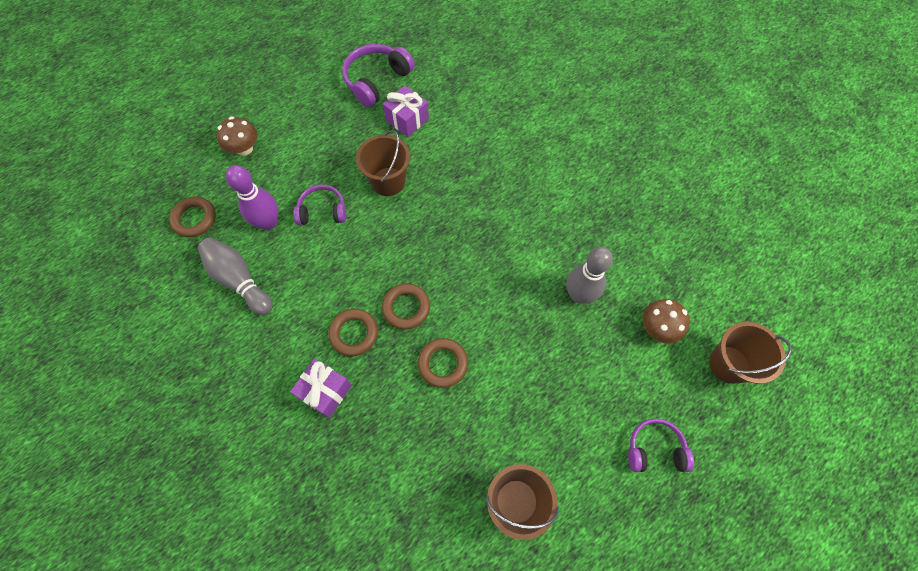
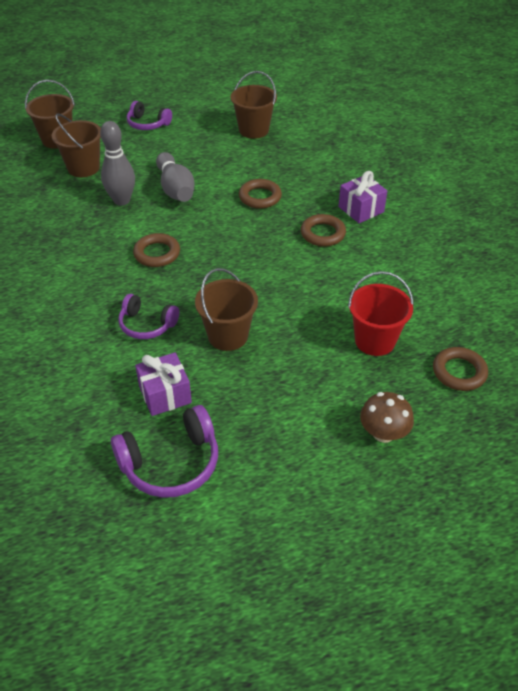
camera: 155 degrees left, 20 degrees down
grey bowling pin [198,237,273,315] -> grey bowling pin moved to [156,152,195,202]
purple bowling pin [226,165,278,230] -> red bucket [348,271,414,356]
purple headphones [294,185,346,225] -> purple headphones moved to [118,294,179,339]
brown ring [382,284,430,329] -> brown ring moved to [133,233,180,267]
brown mushroom [642,299,690,343] -> brown bucket [52,114,101,177]

